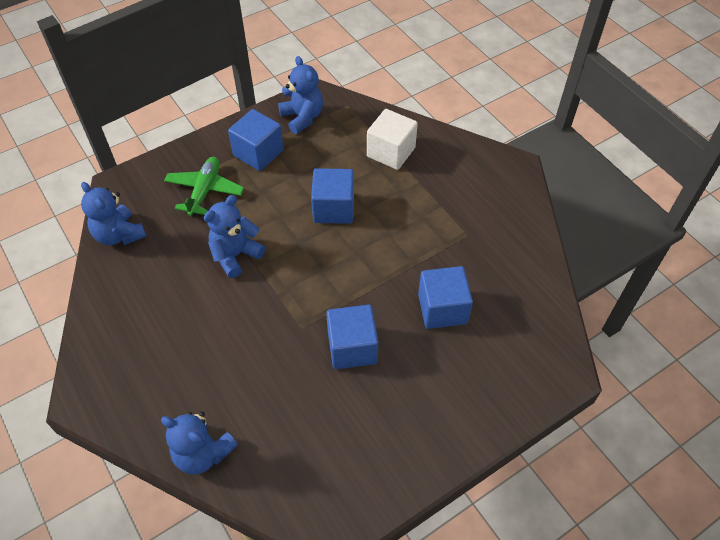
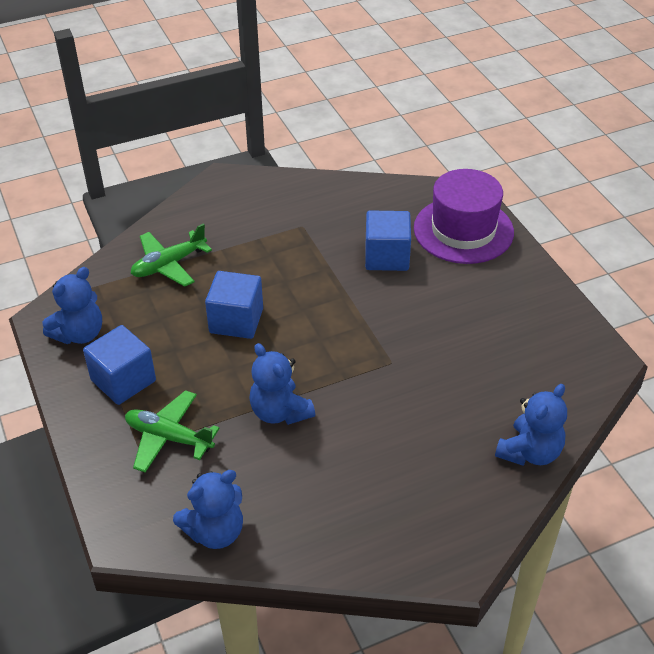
camera: 80 degrees left, 10 degrees down
blue teddy bear [278,56,323,134] -> blue teddy bear turned 150 degrees clockwise [42,267,102,344]
blue cube [326,305,378,369] -> none
white cube [367,109,418,170] -> green plane [131,223,212,287]
none -> purple hat [414,169,514,264]

